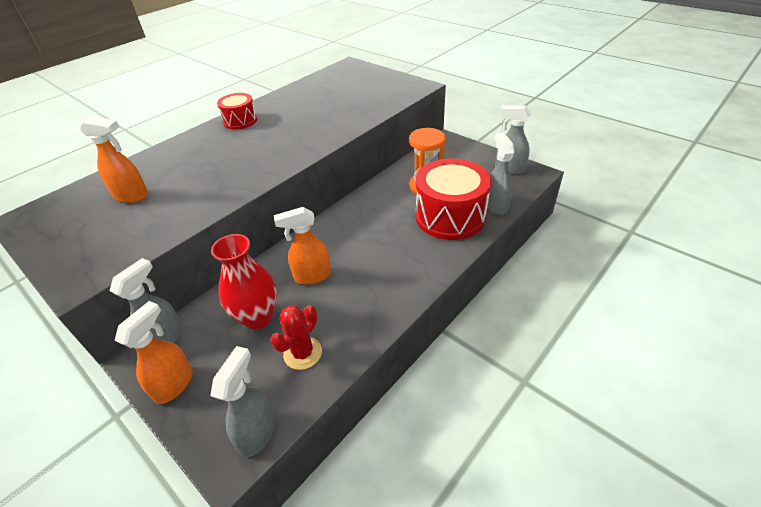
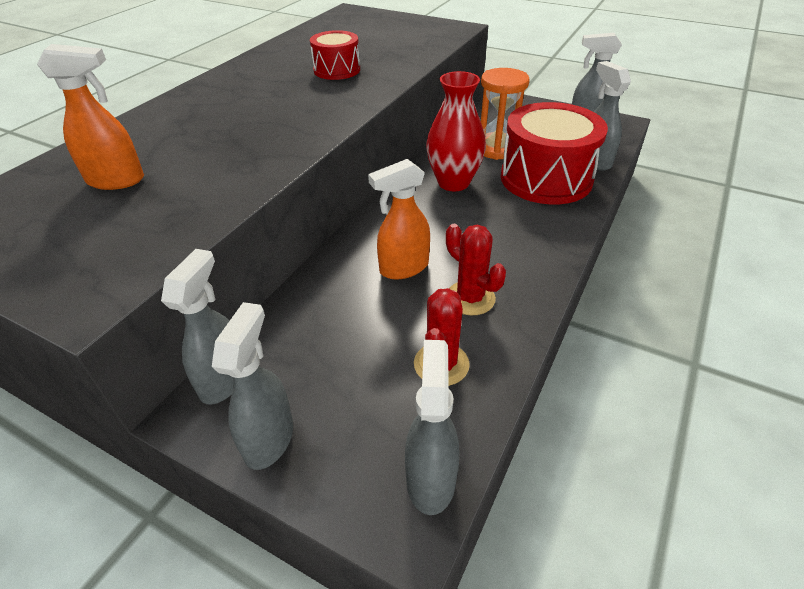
camera: 15 degrees left, 0 degrees up
orange spray bottle [115,301,193,404] -> grey spray bottle [212,302,293,470]
red vase [211,234,277,329] -> red vase moved to [426,71,486,191]
red drum [217,93,257,130] -> red drum moved to [310,30,360,80]
none -> red cactus [446,224,506,315]

